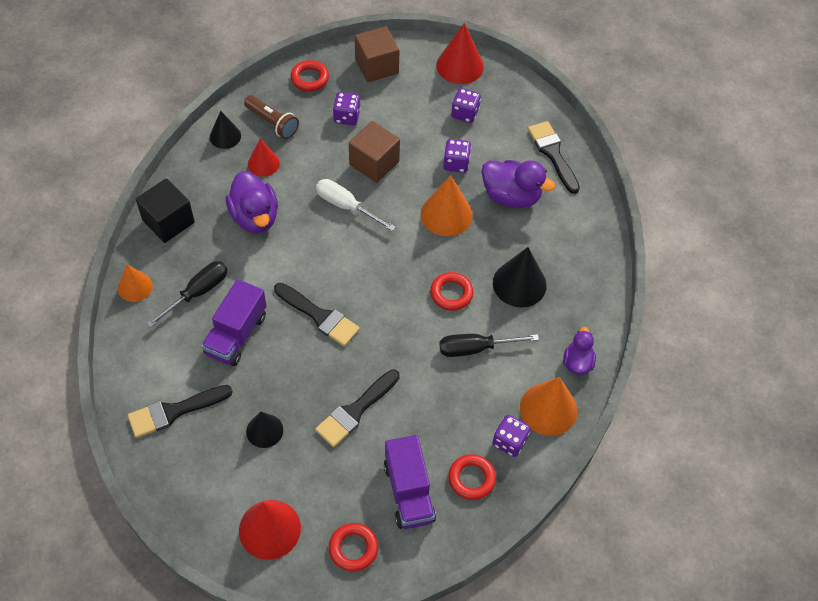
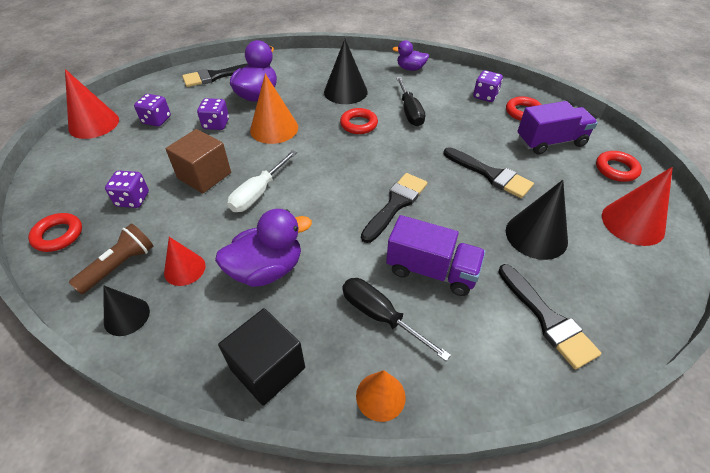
camera: 90 degrees left, 10 degrees down
black cone [246,412,283,448] -> black cone [506,180,568,260], size x1.59
brown cube [355,26,400,82] -> none
orange cone [520,377,577,436] -> none

